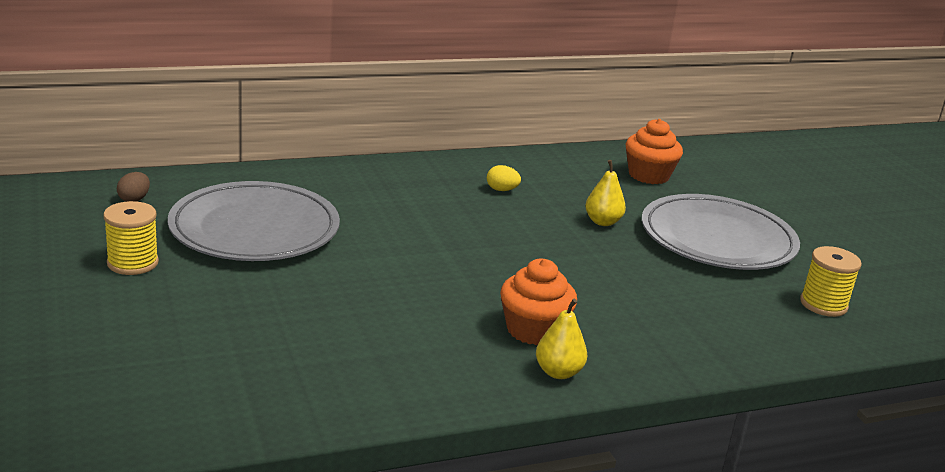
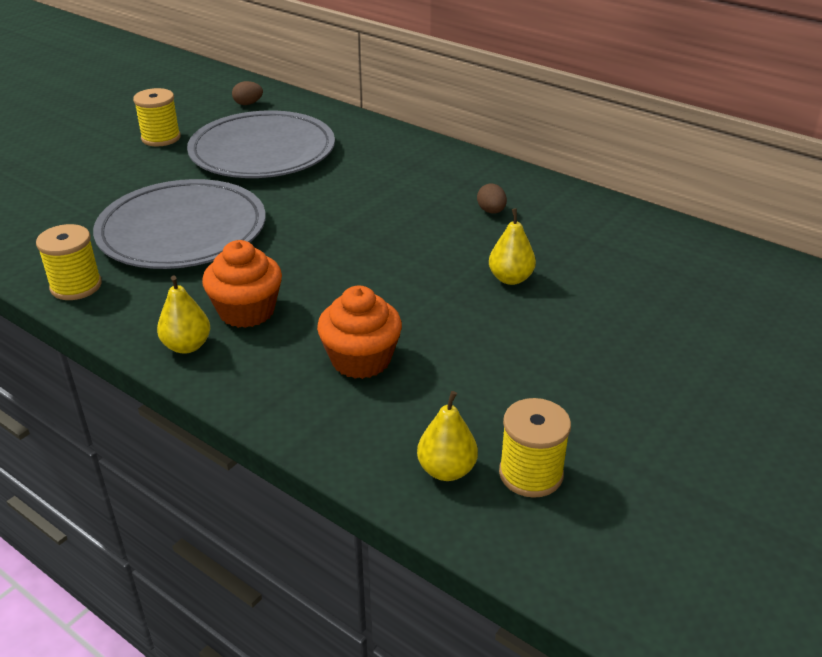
camera: 60 degrees right, 10 degrees up
yellow egg [487,165,521,191] -> brown egg [477,183,507,213]
orange cupcake [626,119,683,184] -> orange cupcake moved to [317,286,402,379]
grey plate [642,194,800,270] -> grey plate moved to [93,179,266,269]
none -> yellow spool [36,224,102,300]
none -> yellow pear [417,391,478,481]

